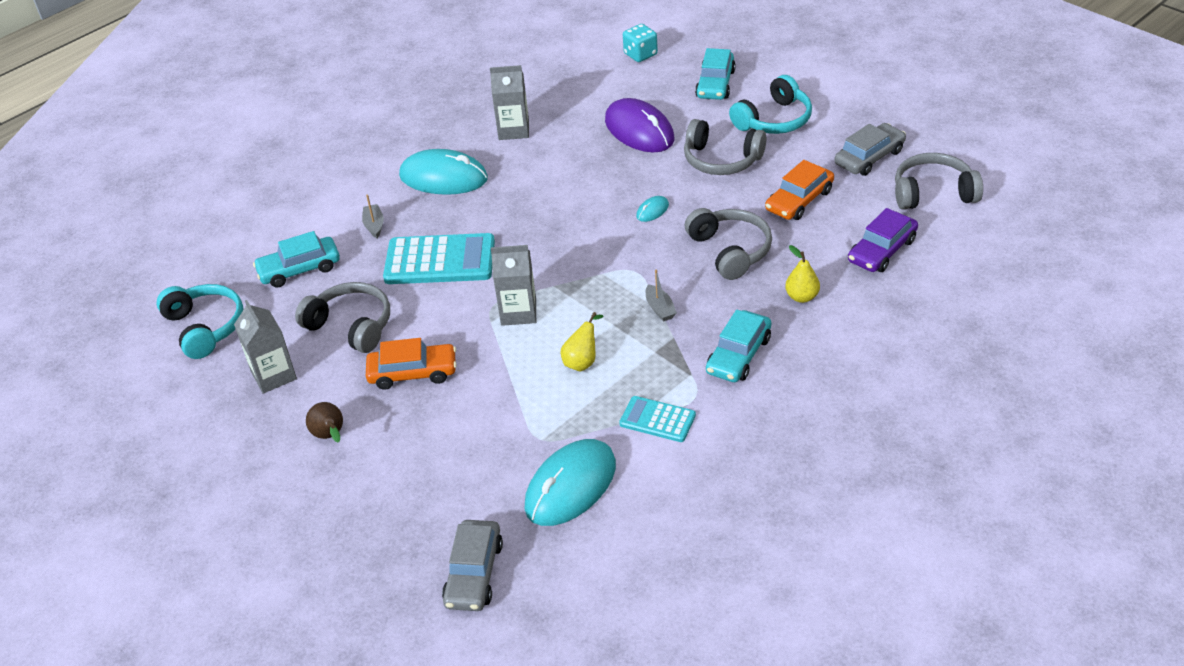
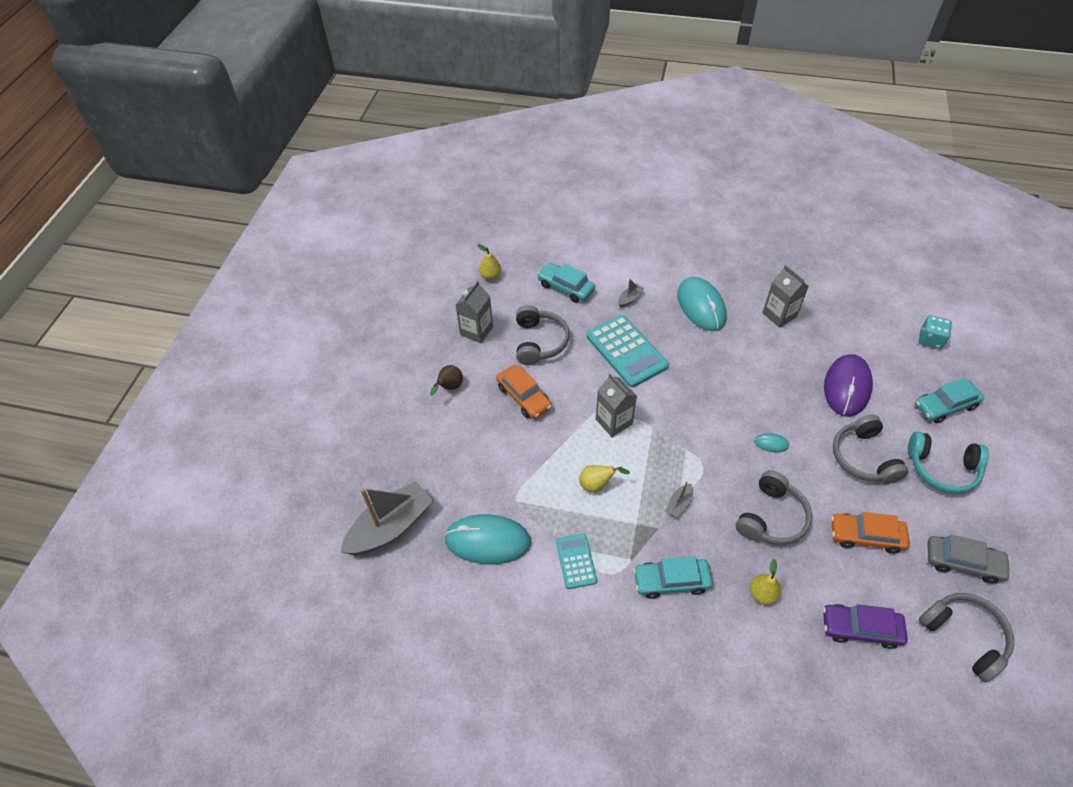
camera: 55 degrees right, 10 degrees up
turquoise headphones [156,284,243,359] -> yellow pear [477,244,501,280]
grey car [442,520,503,611] -> grey boat [341,481,433,555]

